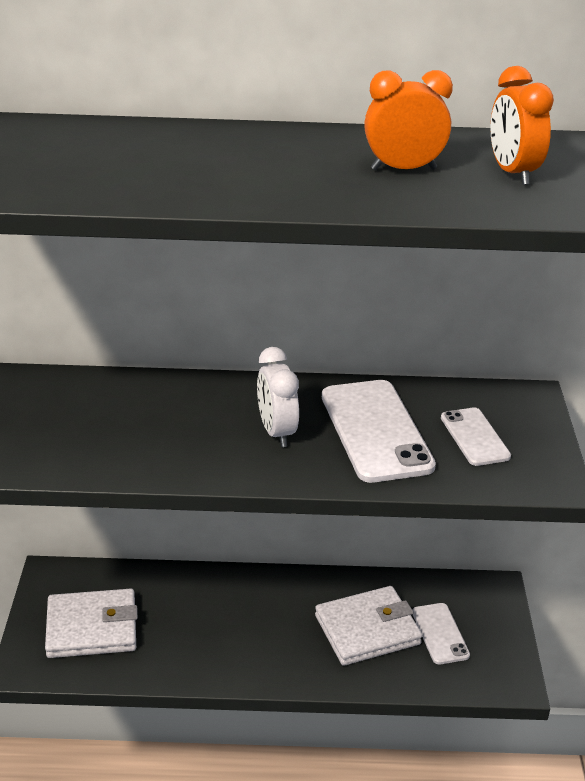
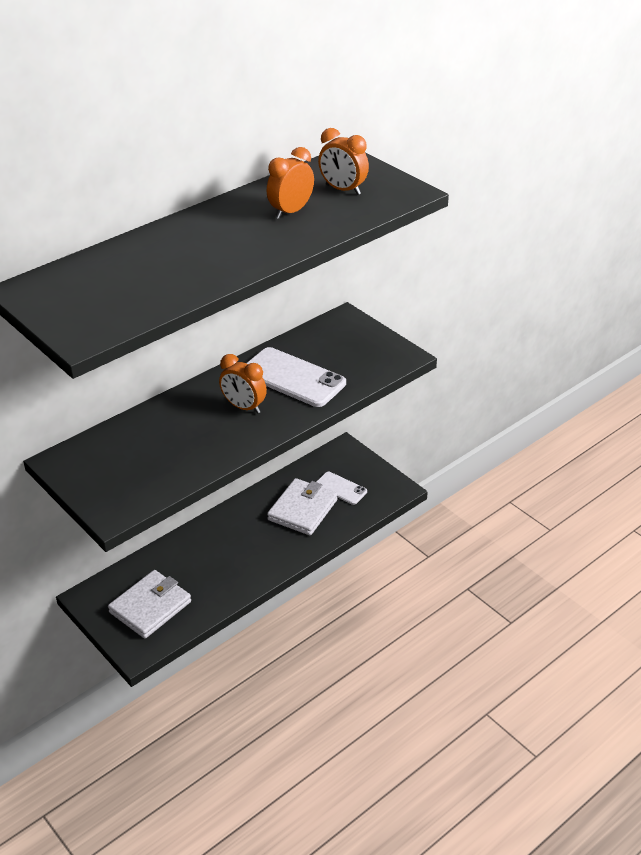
camera: 40 degrees left, 5 degrees up
white clock [257,347,299,447] -> orange clock [219,354,267,414]
white phone [441,407,511,466] -> none

